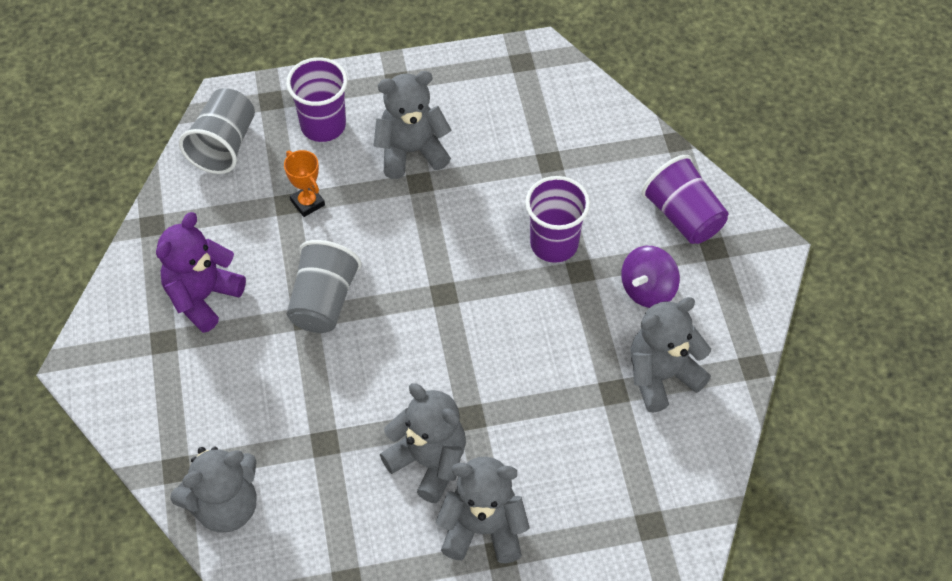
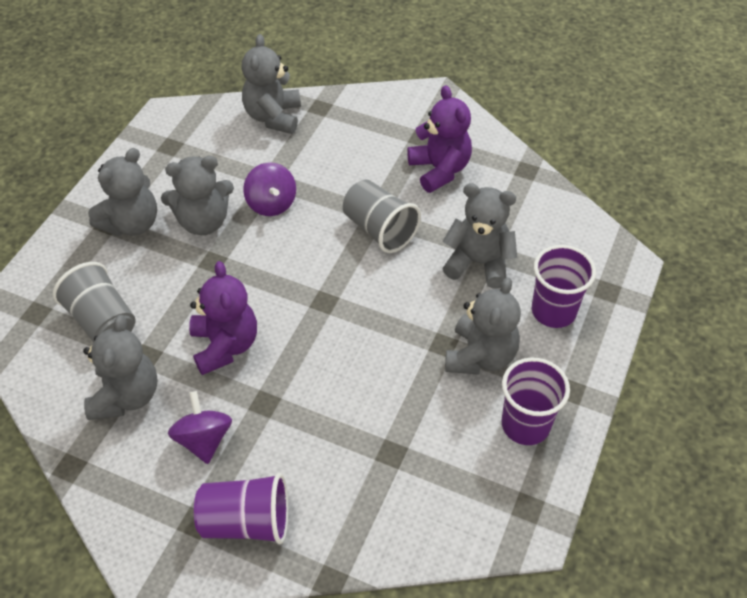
camera: 125 degrees right, 5 degrees down
grey cup [179,88,255,174] -> grey cup moved to [53,262,136,343]
orange trophy [284,150,325,217] -> grey teddy bear [442,183,517,289]
purple cup [525,176,590,263] -> purple cup moved to [502,358,570,445]
none -> purple teddy bear [189,261,257,375]
none -> purple spinning top [243,162,296,216]

